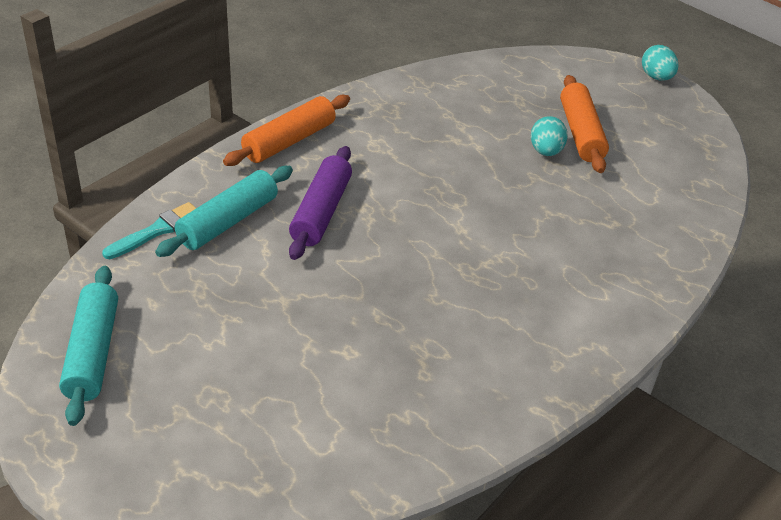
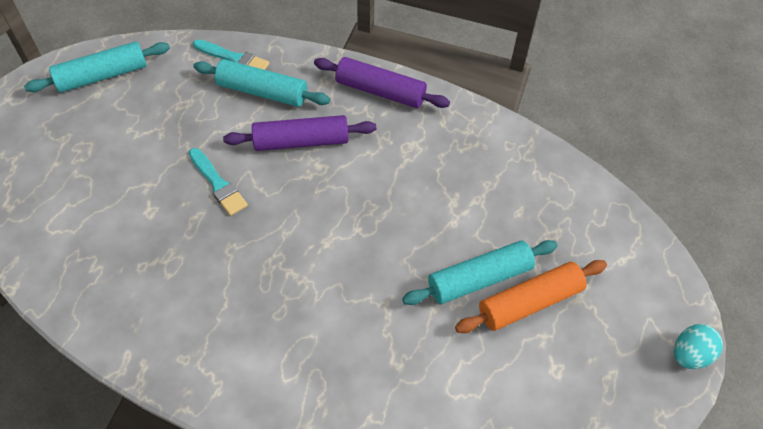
camera: 70 degrees right, 15 degrees up
orange rolling pin [223,95,350,166] -> purple rolling pin [314,57,450,108]
turquoise egg [531,116,568,156] -> turquoise rolling pin [402,240,558,305]
none -> turquoise brush [189,148,248,216]

